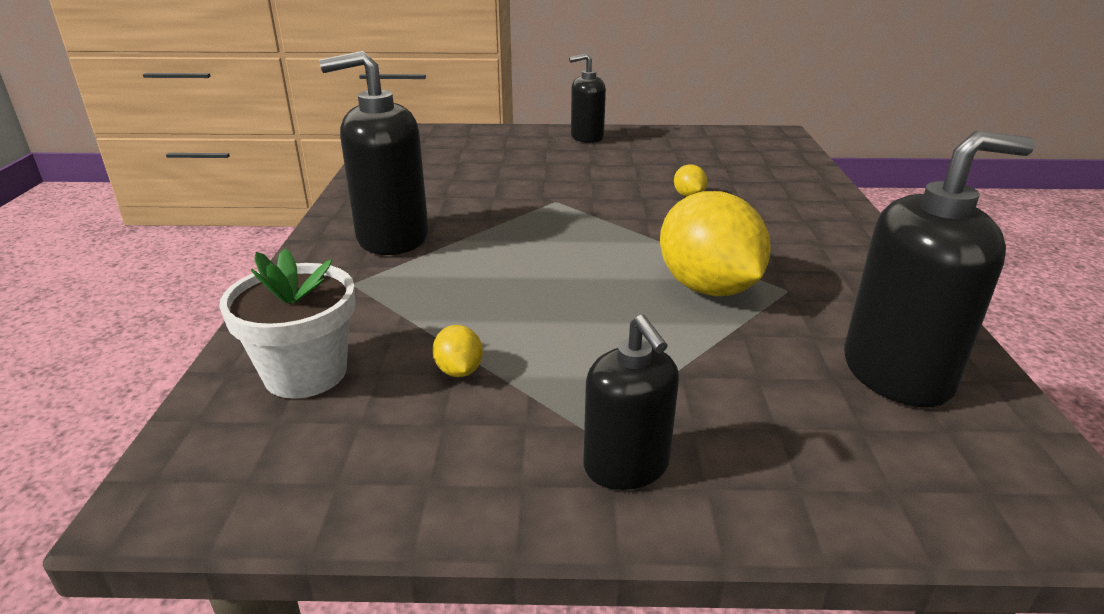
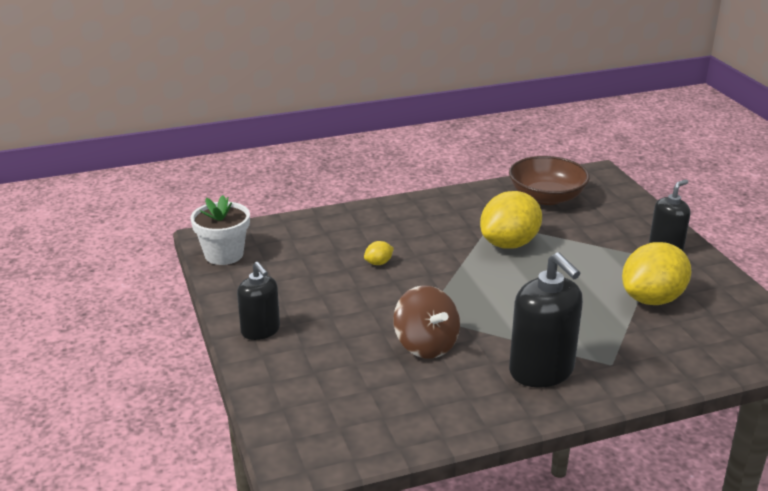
camera: 110 degrees left, 0 degrees up
white flower pot [219,248,355,399] -> white flower pot moved to [190,195,250,265]
yellow lemon [432,325,483,377] -> yellow lemon [622,242,691,305], size x2.41
black soap dispenser [844,131,1035,407] -> brown bowl [509,156,590,205]
none -> brown spinning top [393,285,460,359]

